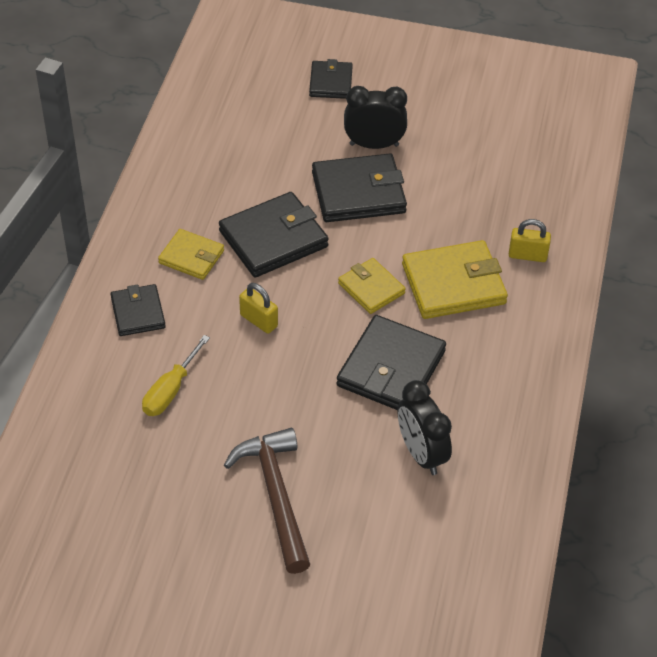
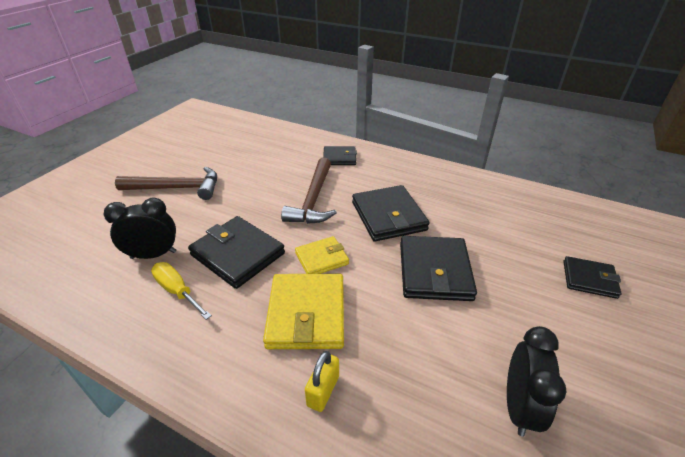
camera: 105 degrees right, 10 degrees down
yellow screwdriver [142,335,210,416] -> yellow screwdriver moved to [151,262,212,320]
yellow wallet [158,229,224,280] -> none
yellow padlock [239,283,278,334] -> brown hammer [281,158,337,224]
black clock [344,86,407,149] -> black clock moved to [507,326,567,437]

